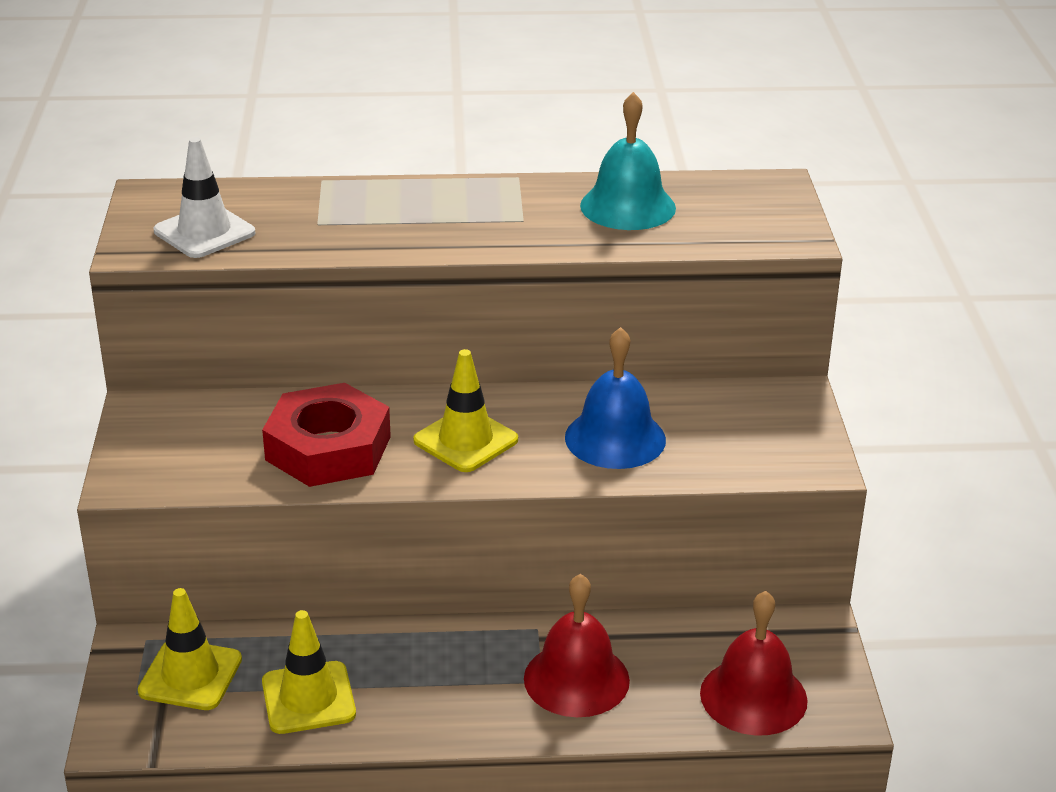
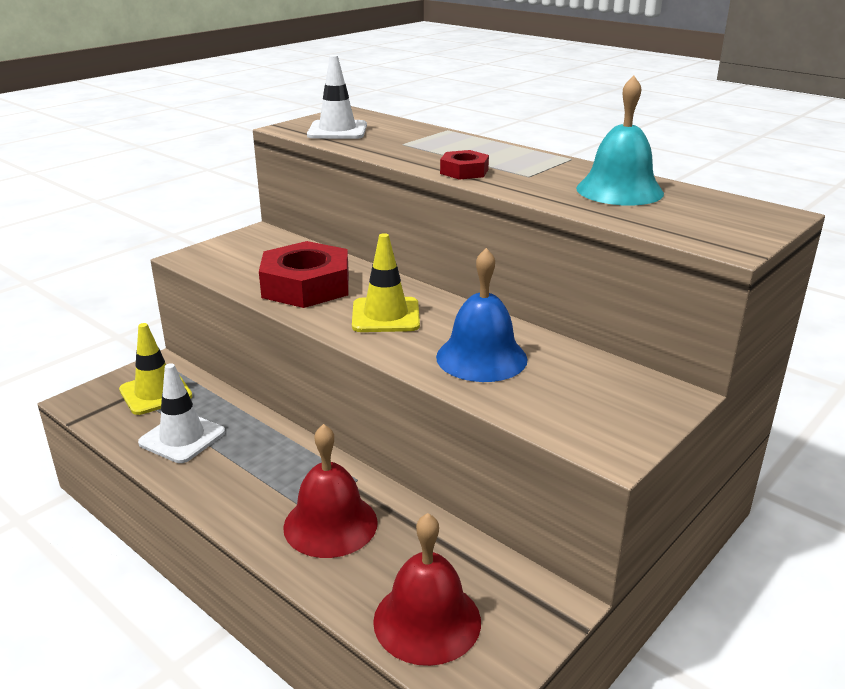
camera: 45 degrees right, 5 degrees down
yellow traffic cone [262,610,356,734] -> white traffic cone [138,363,225,463]
none -> red nut [440,150,489,180]

